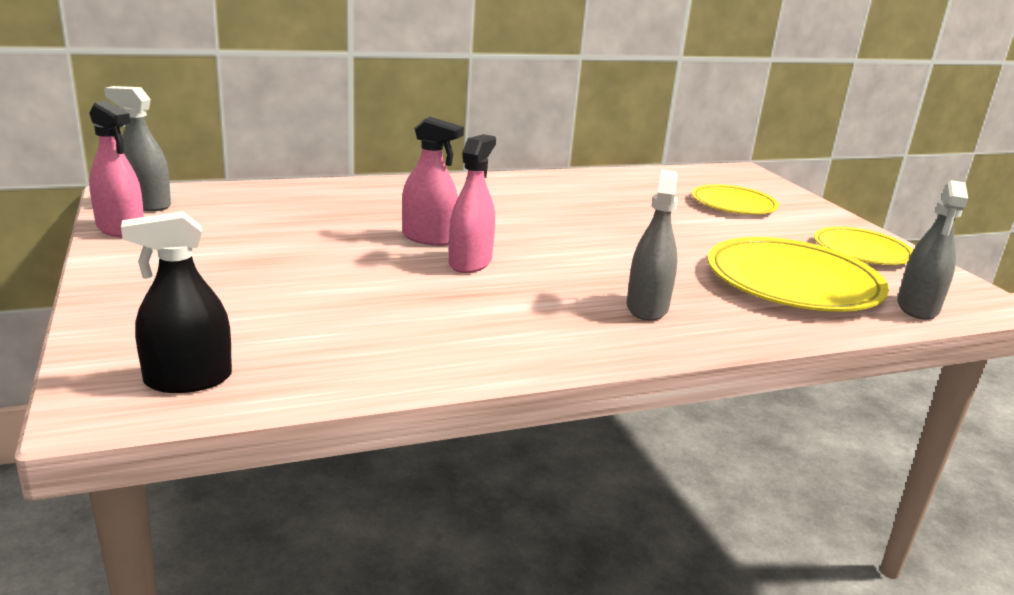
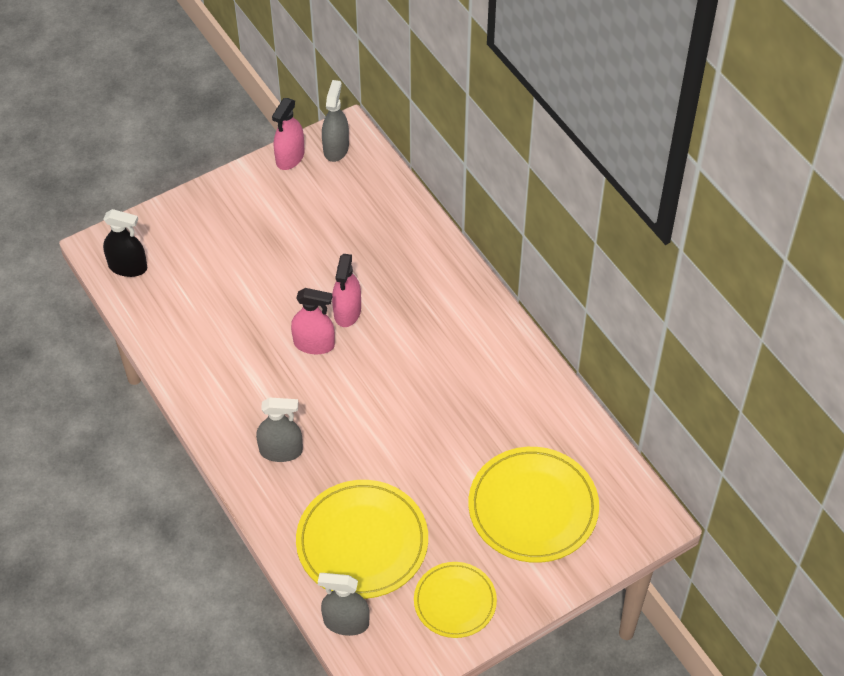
camera: 80 degrees right, 30 degrees up
black spray bottle [121,211,232,393] -> black spray bottle turned 135 degrees clockwise [103,209,147,277]
yellow plate [692,184,779,214] -> yellow plate [468,447,599,563], size x1.63

